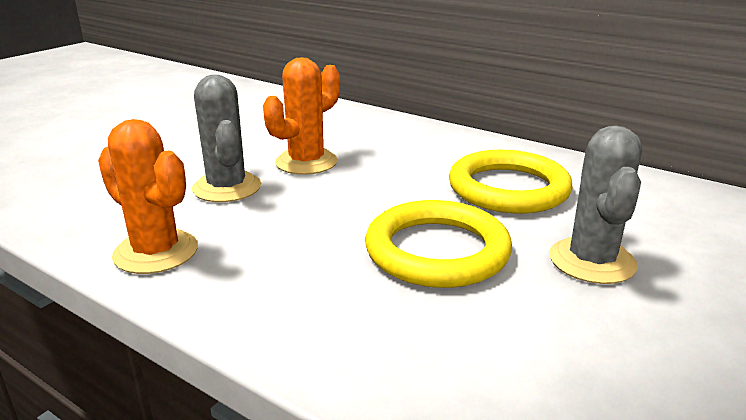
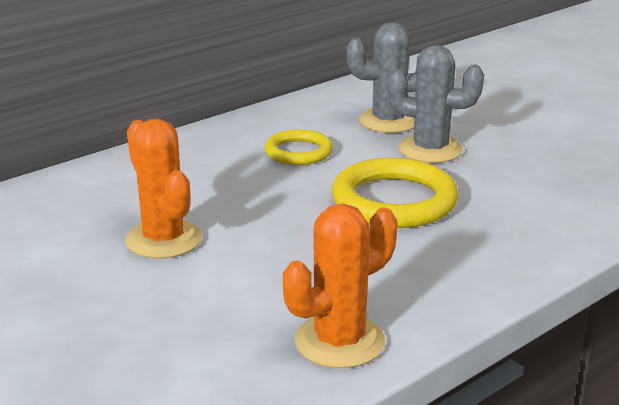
camera: 75 degrees left, 0 degrees up
grey cactus [192,75,261,202] -> grey cactus moved to [347,22,424,133]
yellow ring [449,150,573,214] -> yellow ring [264,129,333,165], size x0.60

